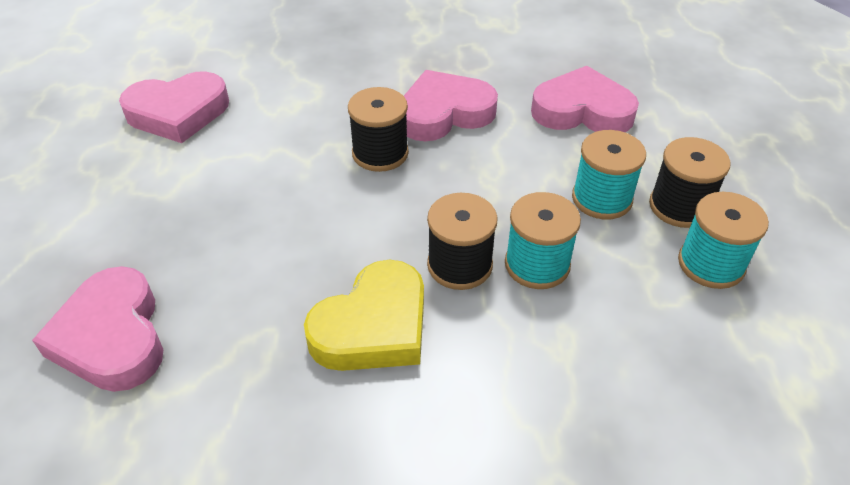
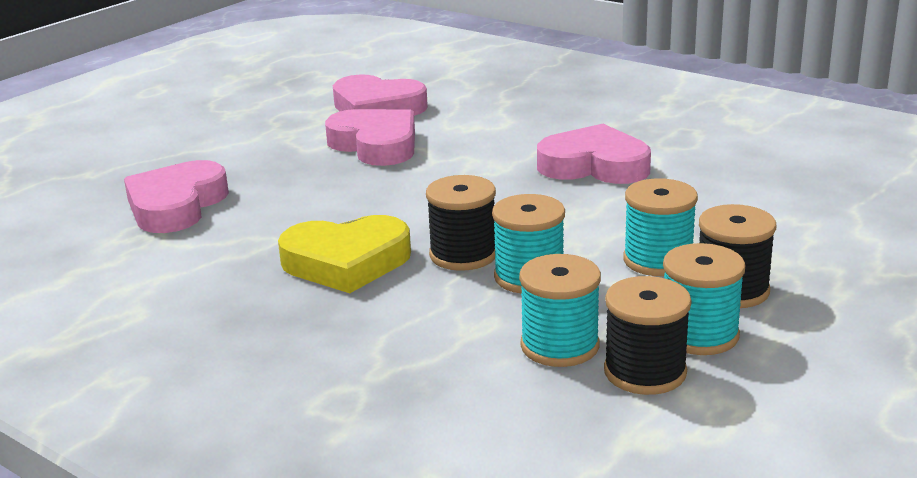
camera: 40 degrees right, 20 degrees down
black spool [348,87,409,172] -> black spool moved to [604,276,692,395]
pink heart [531,66,639,132] -> pink heart moved to [325,109,415,166]
none -> turquoise spool [519,254,601,367]

